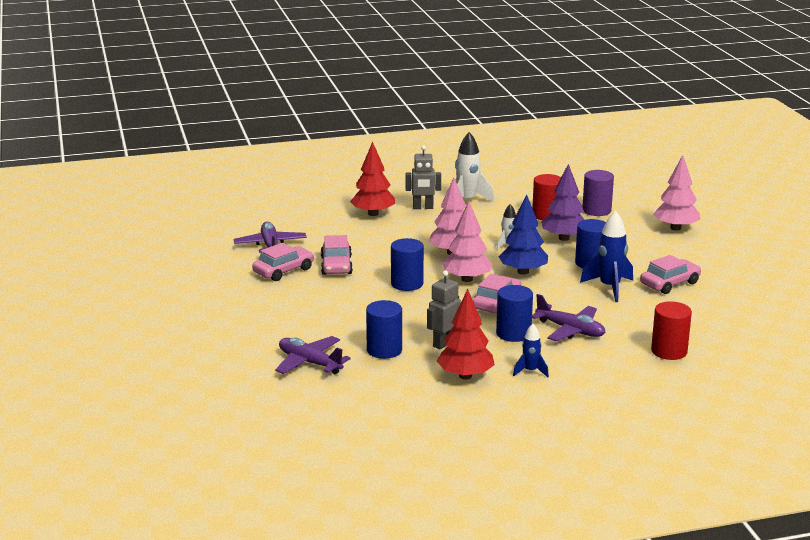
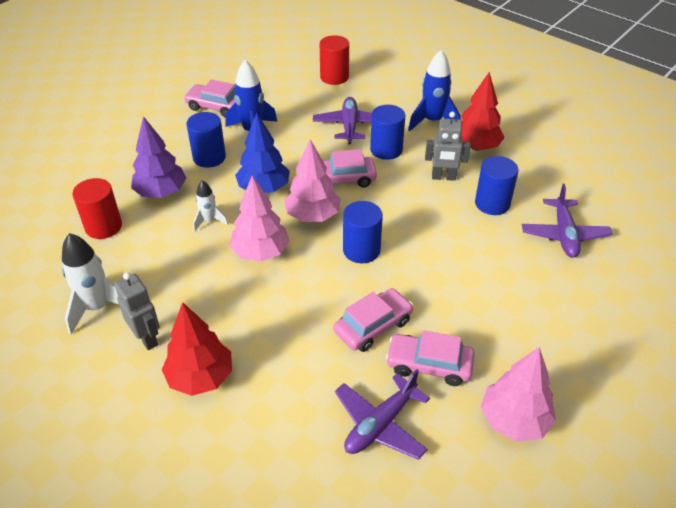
camera: 125 degrees left, 20 degrees up
blue rocket [513,324,549,377] -> blue rocket [408,50,461,131], size x1.73
purple cylinder [582,170,614,216] -> none
pink tree [653,155,700,231] -> pink tree moved to [481,347,556,442]

